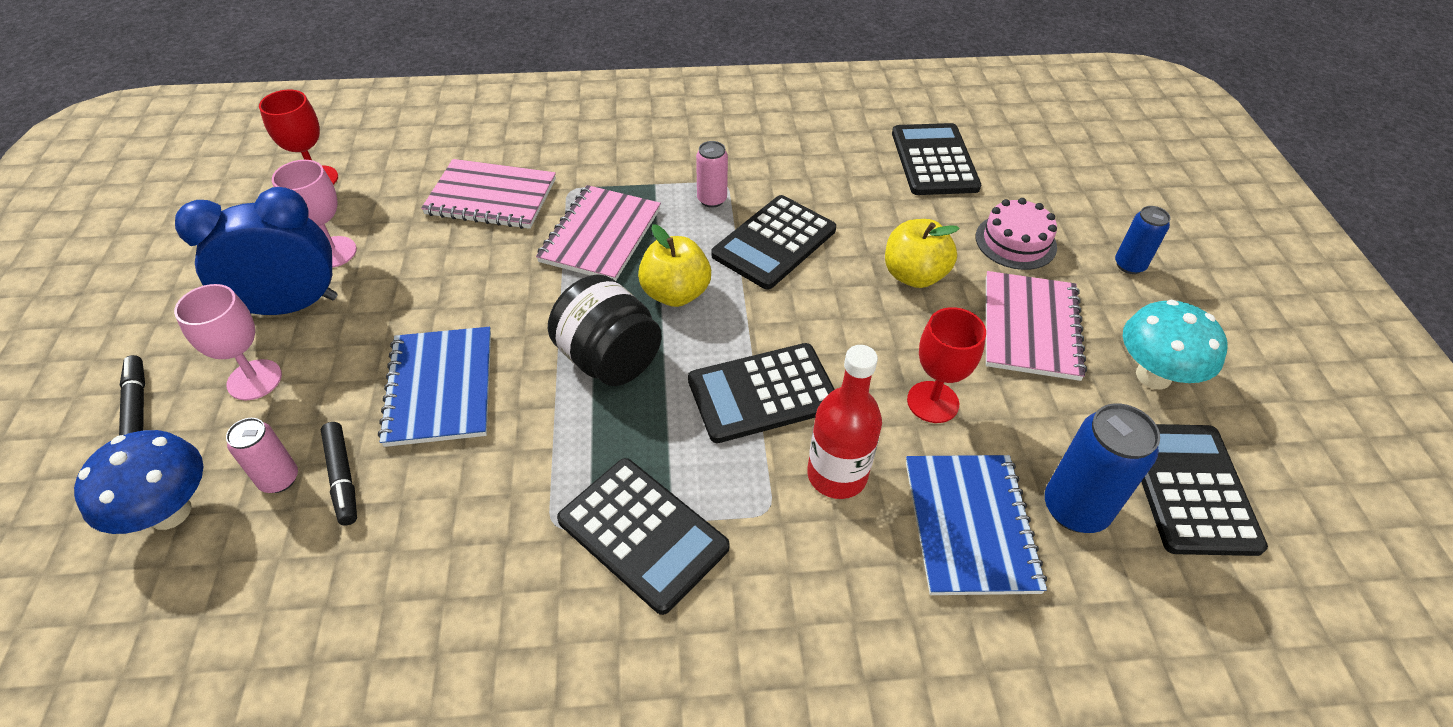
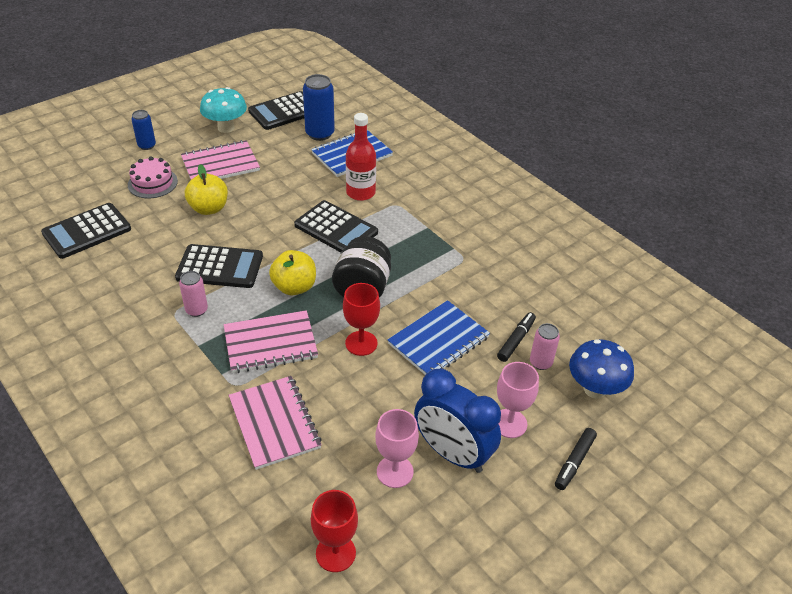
camera: 125 degrees left, 5 degrees down
black calculator [557,458,730,615] -> none
red goblet [907,307,986,423] -> red goblet moved to [343,283,380,356]

